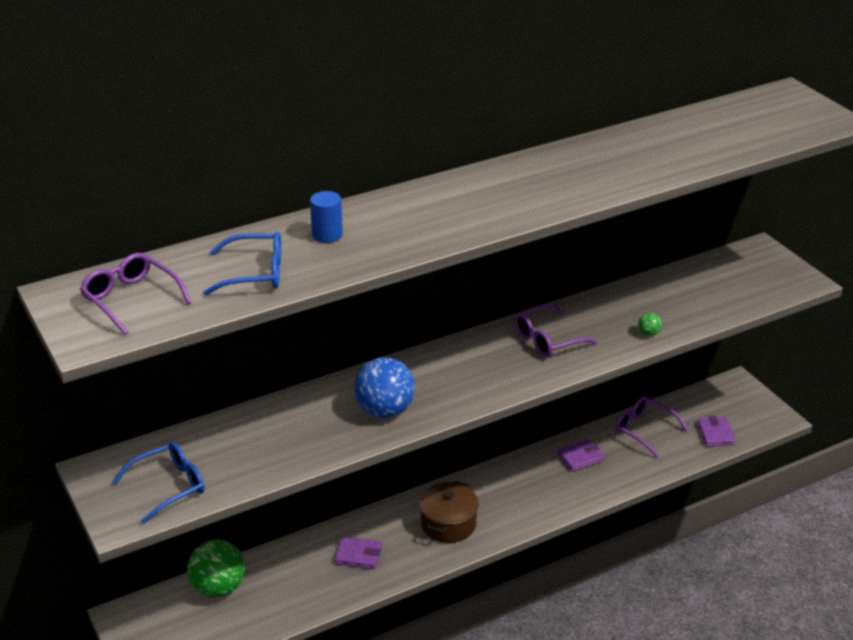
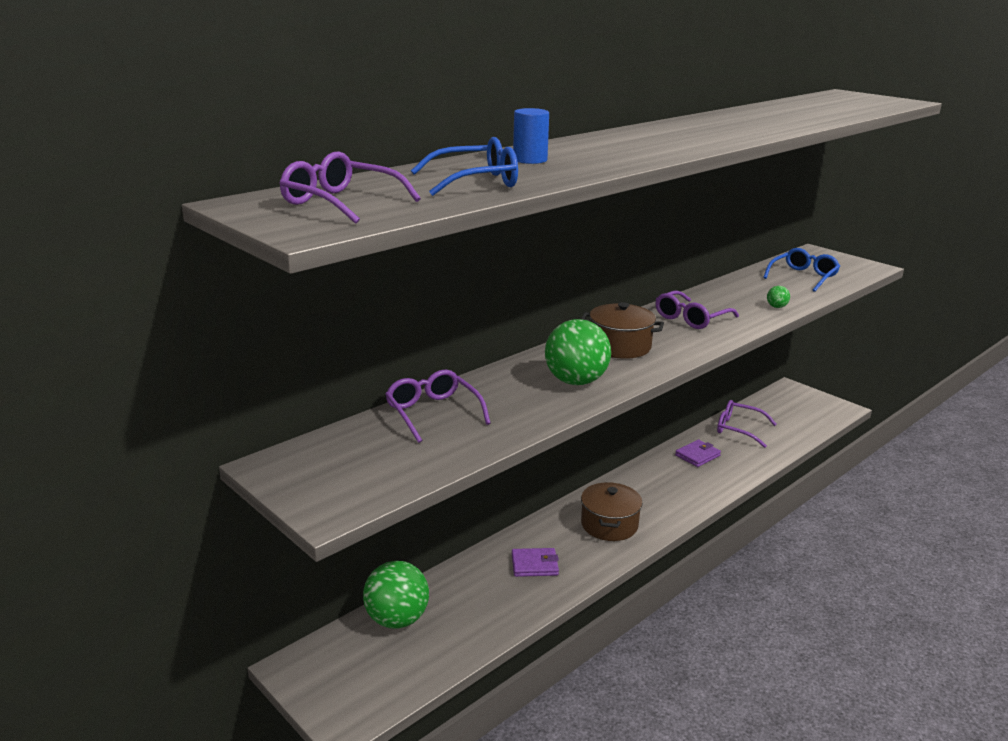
camera: 15 degrees left, 10 degrees down
blue glasses [113,442,205,524] -> blue glasses moved to [763,248,840,292]
blue ball [354,357,415,418] -> green ball [545,319,611,385]
purple wallet [697,416,736,446] -> none
none -> purple glasses [385,370,491,443]
none -> brown pot [581,302,664,359]

